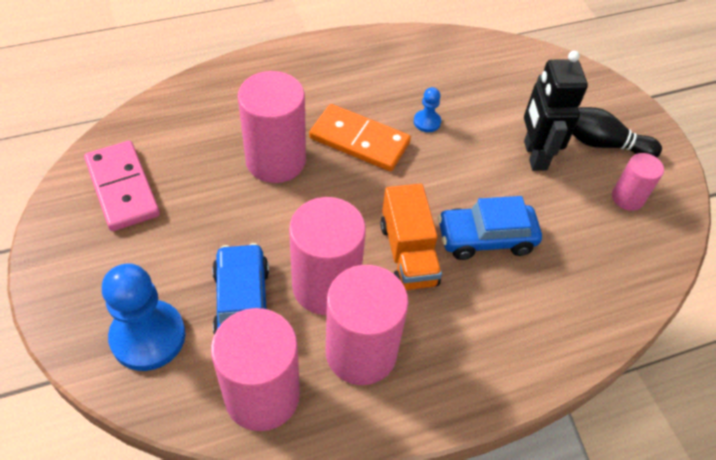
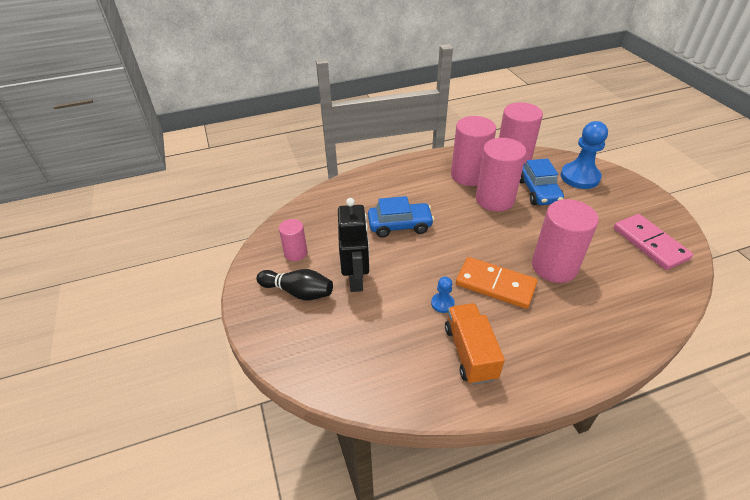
camera: 175 degrees left, 10 degrees down
orange truck [380,183,442,290] -> orange truck moved to [445,303,505,385]

